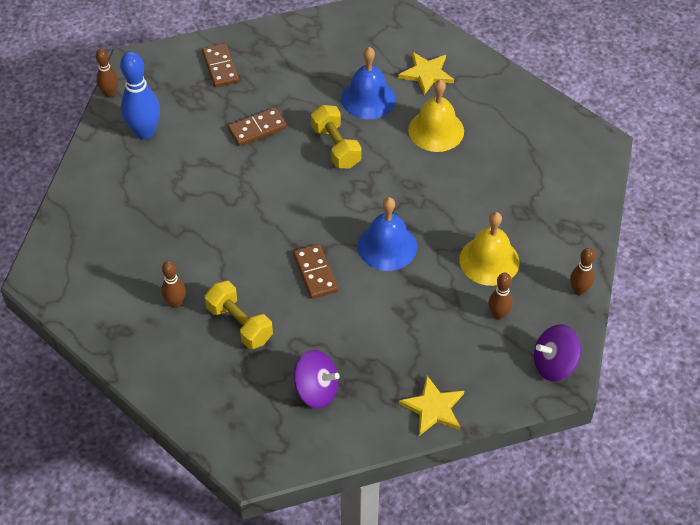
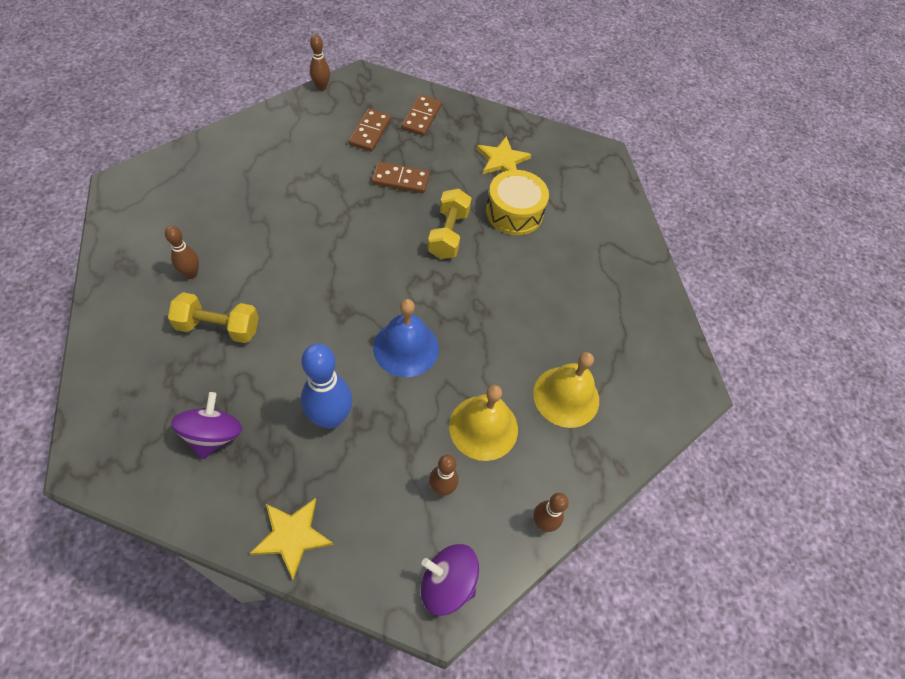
camera: 30 degrees right, 5 degrees up
blue bowling pin [120,51,160,140] -> blue bowling pin moved to [301,343,353,429]
yellow dumbbell [205,281,273,349] -> yellow dumbbell turned 75 degrees counterclockwise [168,292,259,343]
brown domino [293,244,338,299] -> brown domino moved to [348,109,391,152]
purple spinning top [294,350,340,408] -> purple spinning top turned 135 degrees counterclockwise [171,392,242,459]
blue bell [341,47,396,119] -> yellow drum [486,170,549,235]
yellow star [398,52,454,95] -> yellow star moved to [476,136,531,174]
yellow bell [408,79,464,152] -> yellow bell moved to [533,352,599,428]

